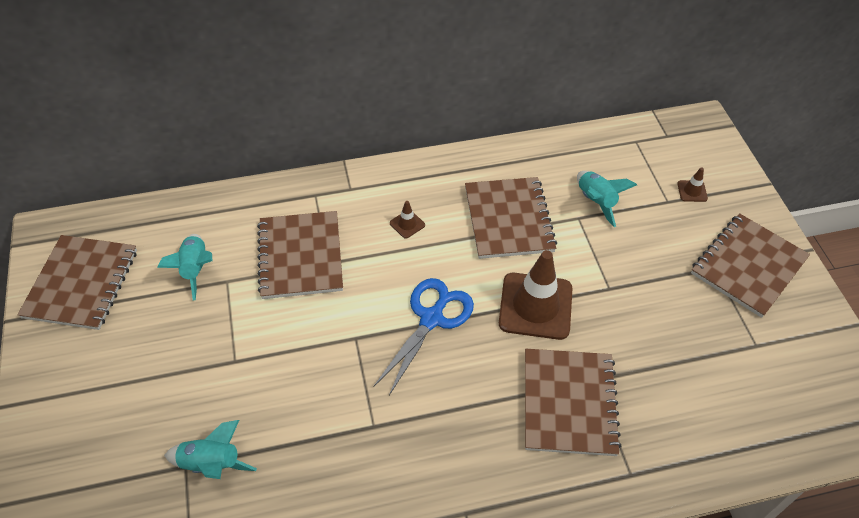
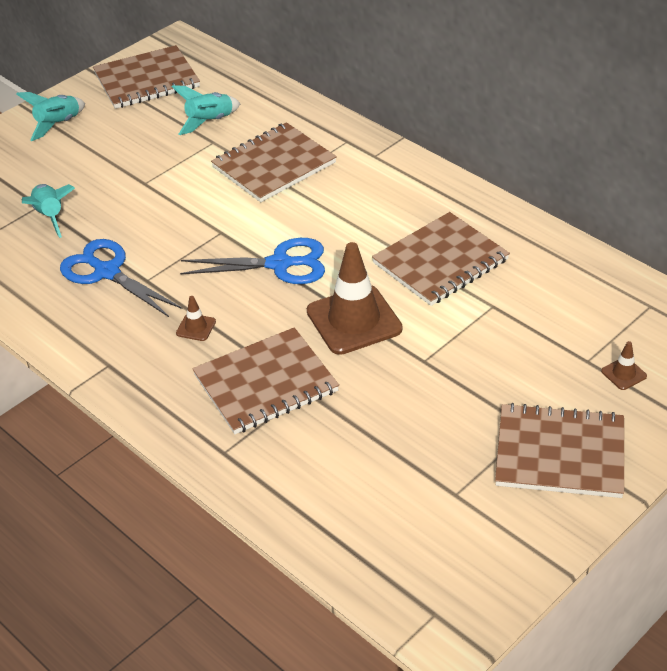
camera: 60 degrees right, 10 degrees down
brown traffic cone [390,201,425,239] -> brown traffic cone moved to [176,296,216,341]
turquoise rocket [577,171,637,227] -> turquoise rocket moved to [16,92,85,141]
none -> blue scissors [60,239,182,317]

